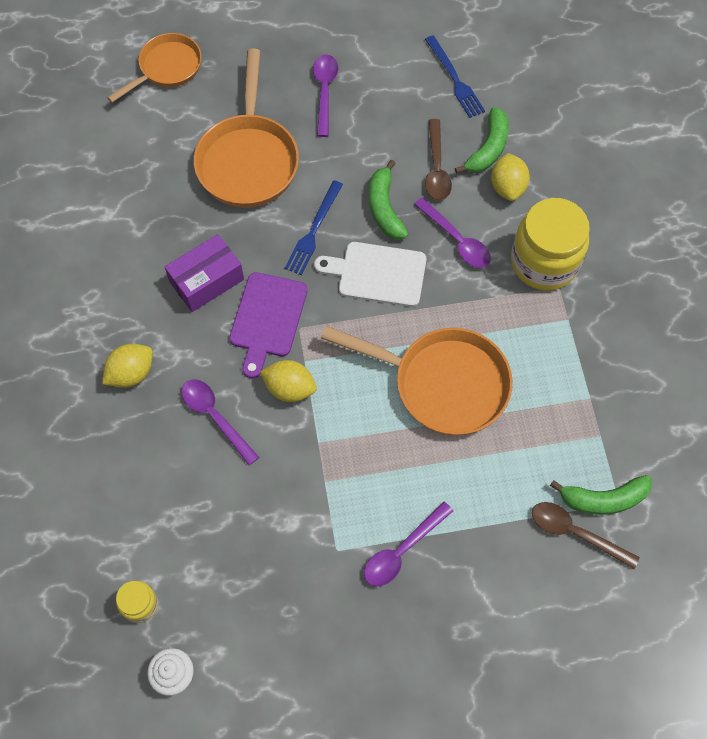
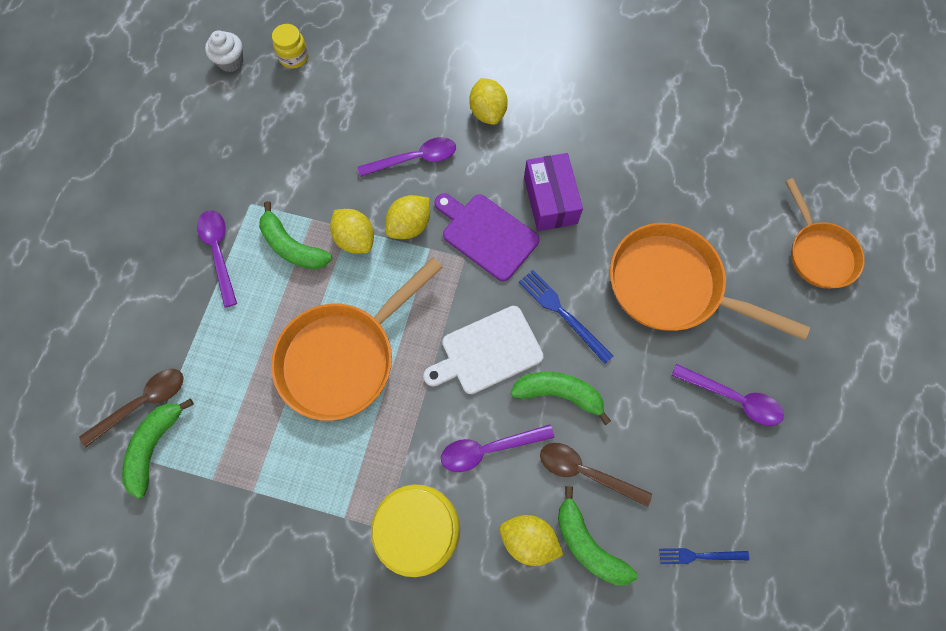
camera: 115 degrees right, 5 degrees up
white cutting board [314,242,426,307] -> white cutting board turned 150 degrees counterclockwise [423,306,544,394]
blue fork [425,35,485,118] -> blue fork [659,548,749,564], size x0.66
none -> green banana [259,201,332,269]
none -> yellow lemon [330,209,374,254]

